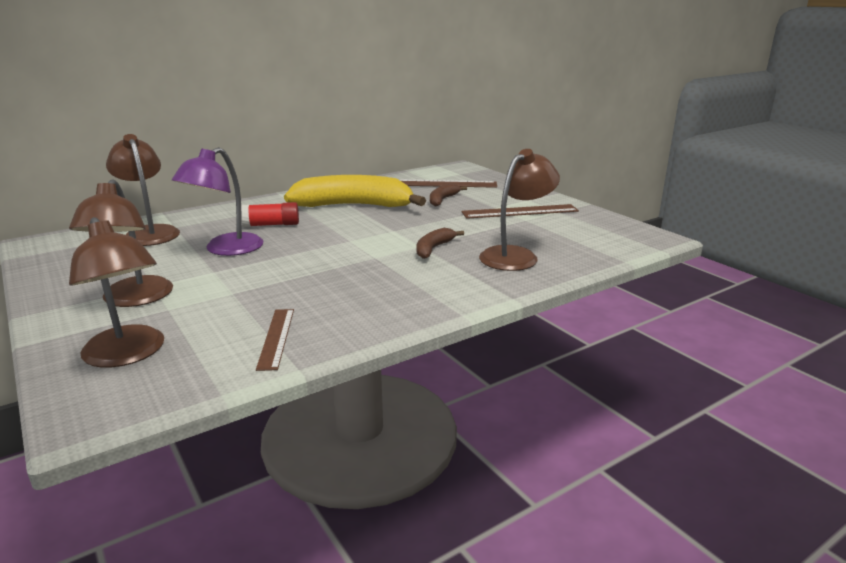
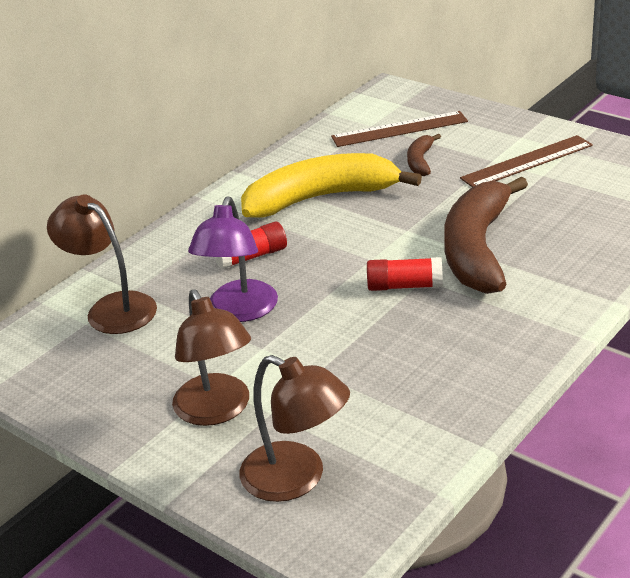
camera: 15 degrees left, 10 degrees up
brown ruler [256,309,294,371] -> none
brown banana [417,228,464,259] -> brown banana [444,176,528,294], size x2.23
brown lamp [479,149,560,271] -> none
none -> red glue stick [367,257,443,291]

